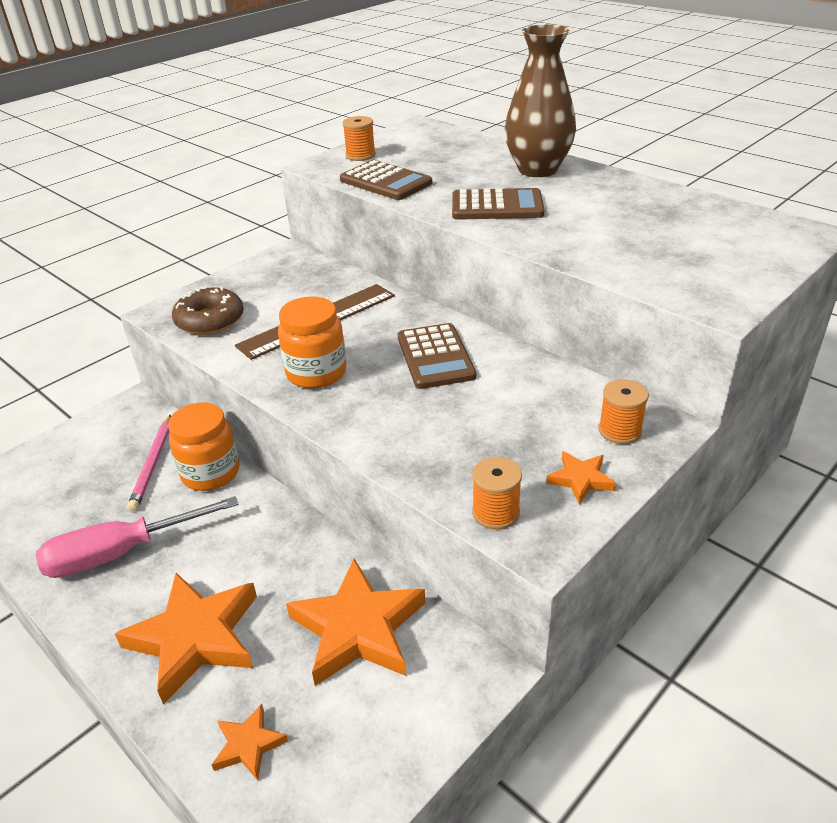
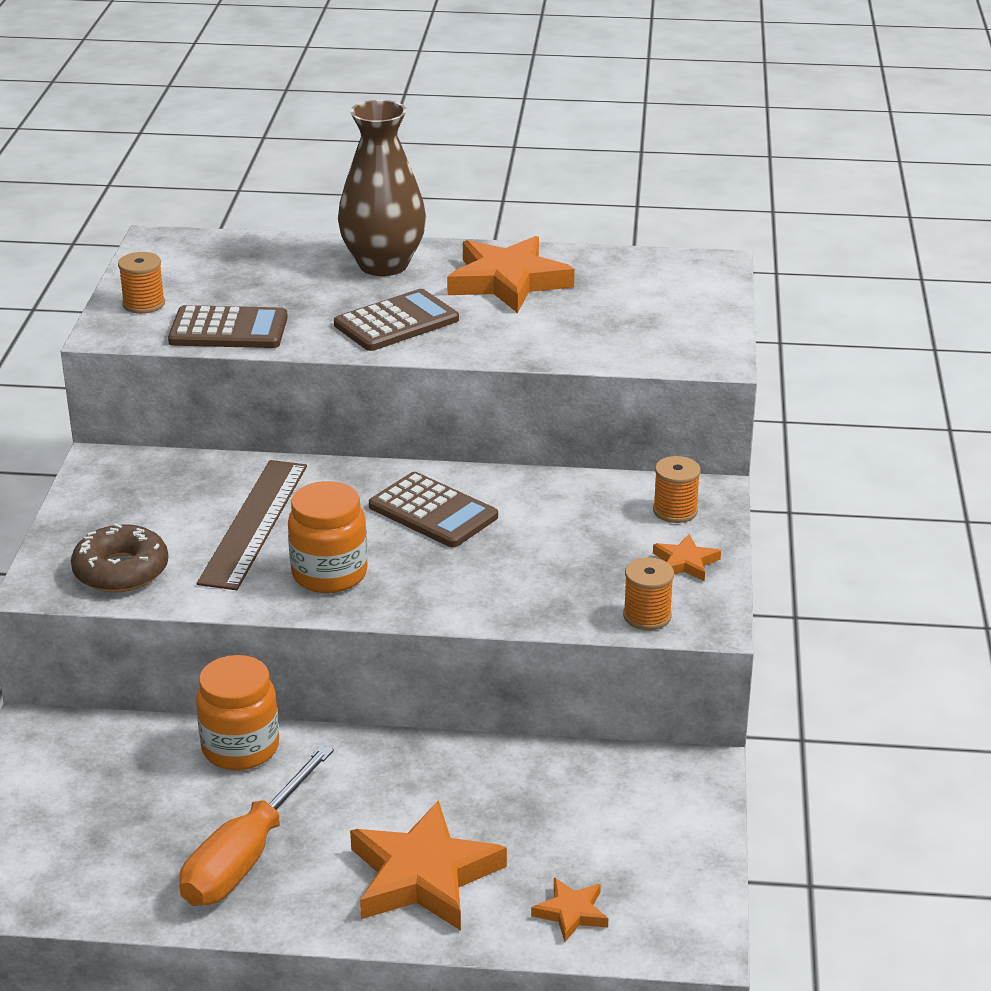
camera: 40 degrees left, 5 degrees down
pink screwdriver [35,496,239,578] -> orange screwdriver [179,745,334,906]
pink pencil [127,414,171,511] -> none
orange star [286,559,425,686] -> orange star moved to [447,236,575,313]

